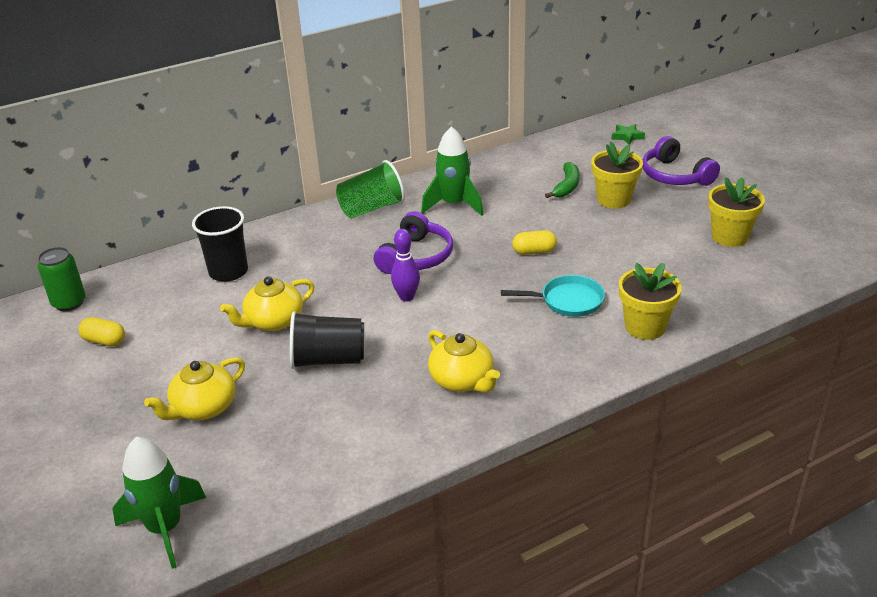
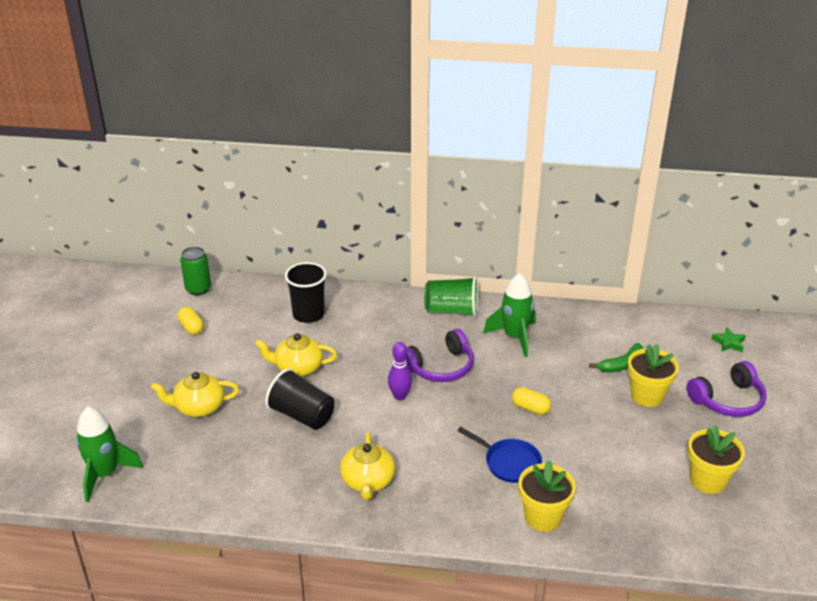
camera: 35 degrees right, 0 degrees up
turquoise pan [501,275,605,317] -> blue pan [457,427,542,483]
purple headphones [643,136,720,186] -> purple headphones turned 120 degrees counterclockwise [687,361,767,417]

